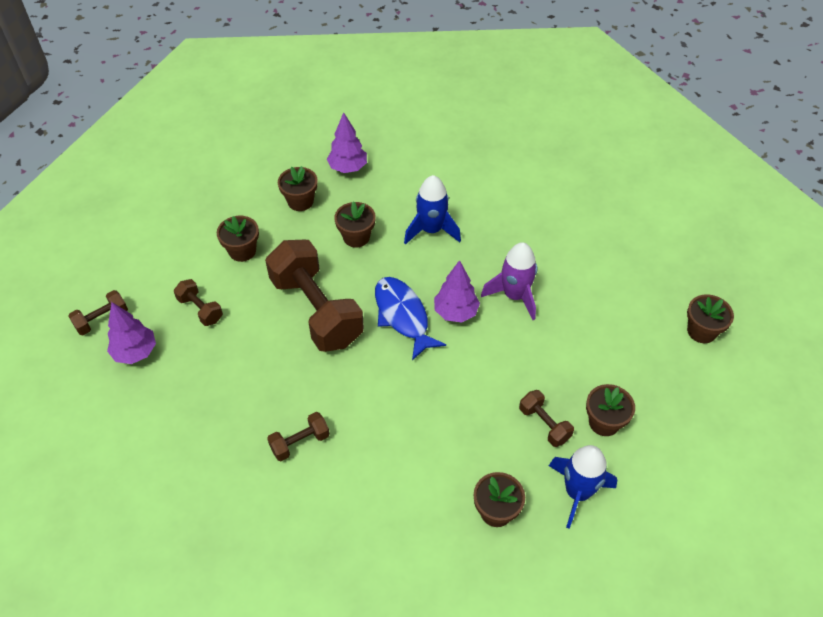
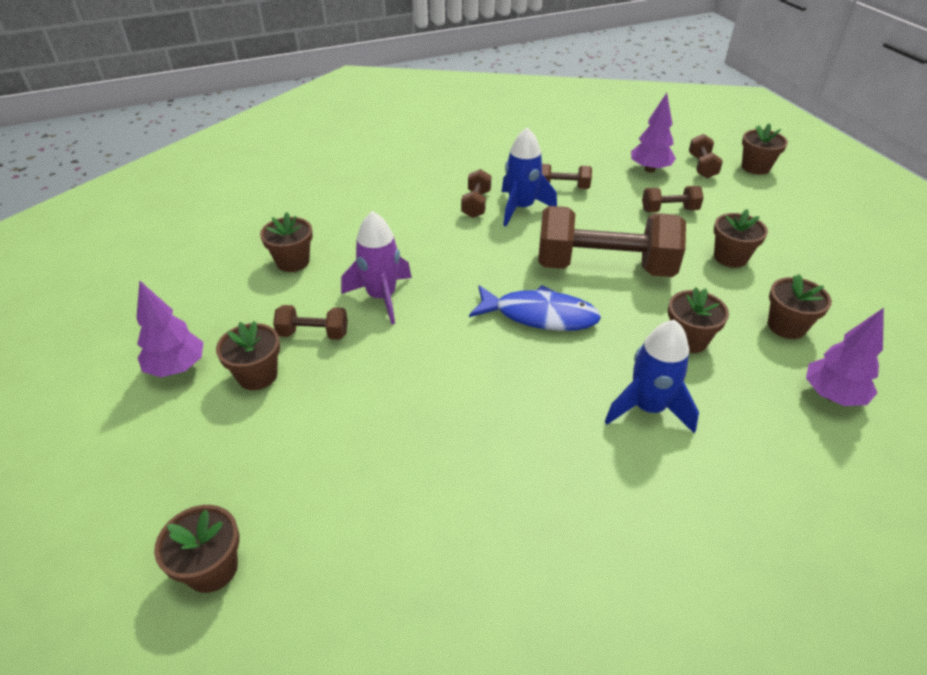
camera: 130 degrees right, 10 degrees down
purple tree [434,260,480,323] -> purple tree moved to [136,280,204,377]
purple rocket [481,242,537,320] -> purple rocket moved to [341,211,412,325]
blue rocket [549,445,617,529] -> blue rocket moved to [502,127,557,226]
none -> brown dumbbell [542,164,592,189]
none -> brown flower pot [742,123,788,175]

